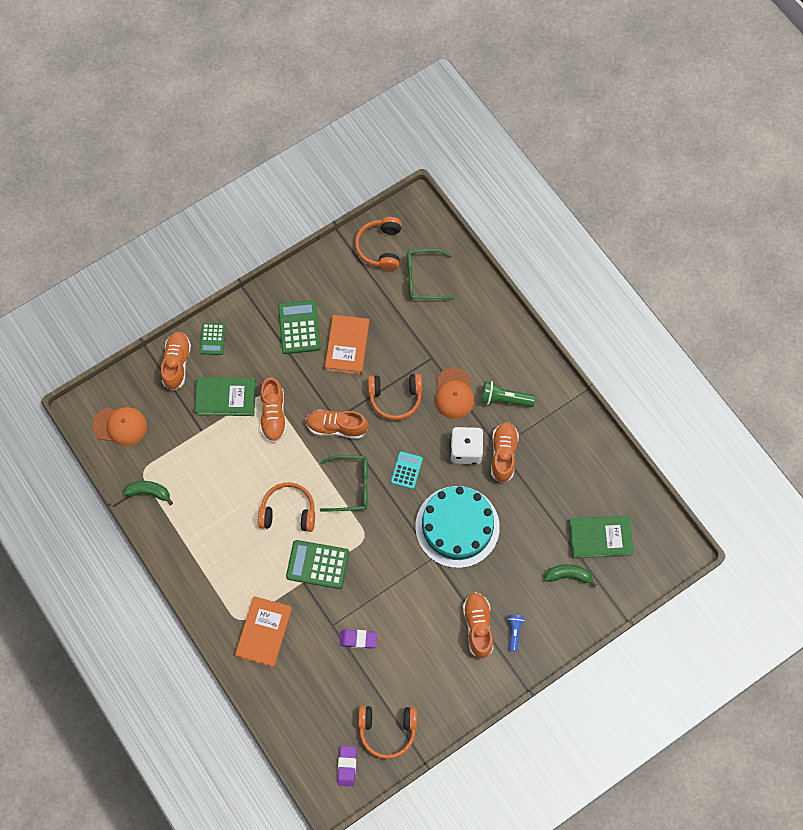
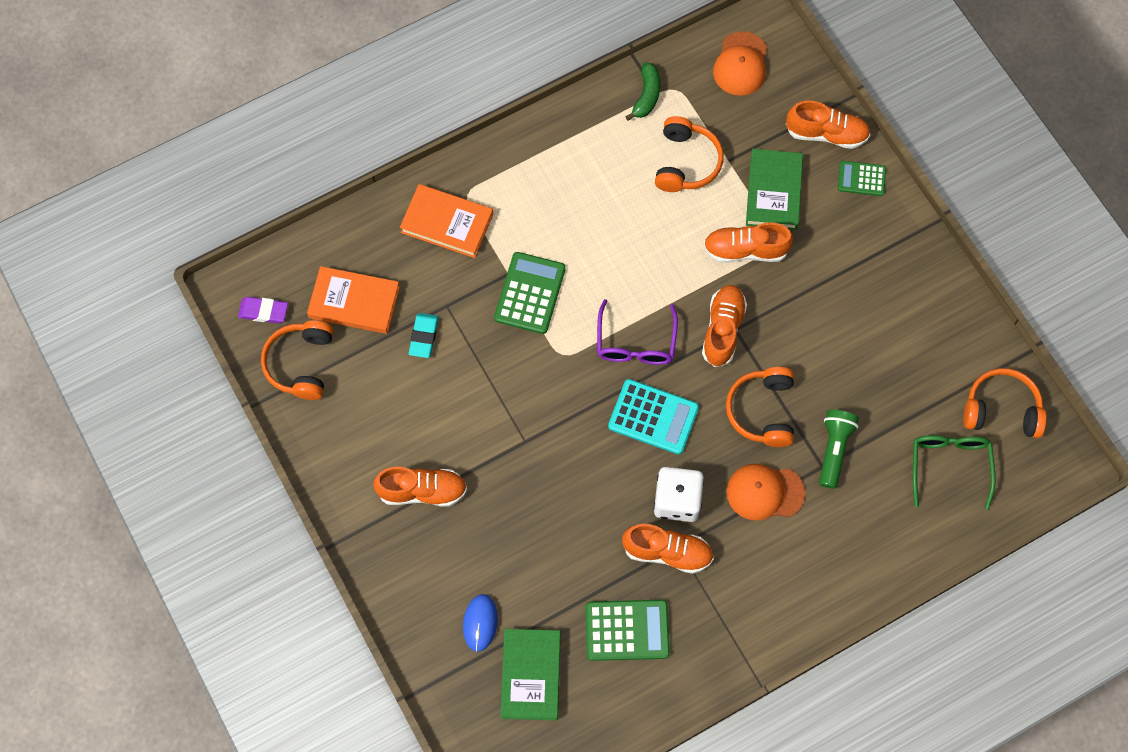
camera: 95 degrees right, 0 degrees up
orange headphones [258,482,315,532] -> orange headphones moved to [655,116,723,192]
green calculator [278,300,321,354] -> green calculator moved to [585,600,670,661]
green glasses [320,455,367,512] -> purple glasses [597,299,678,365]
orange book [325,315,370,375] -> orange book moved to [307,266,400,334]
purple eraser [340,630,377,648] -> turquoise eraser [409,313,439,358]
turquoise calculator [391,451,423,489] -> turquoise calculator [608,379,699,454], size x1.63
turquoise cake [415,486,500,568] -> none
green flashlight [481,381,535,407] -> green flashlight moved to [819,410,859,489]
blue flashlight [508,615,524,652] -> none
green banana [544,564,597,588] -> blue mouse [463,594,498,652]

